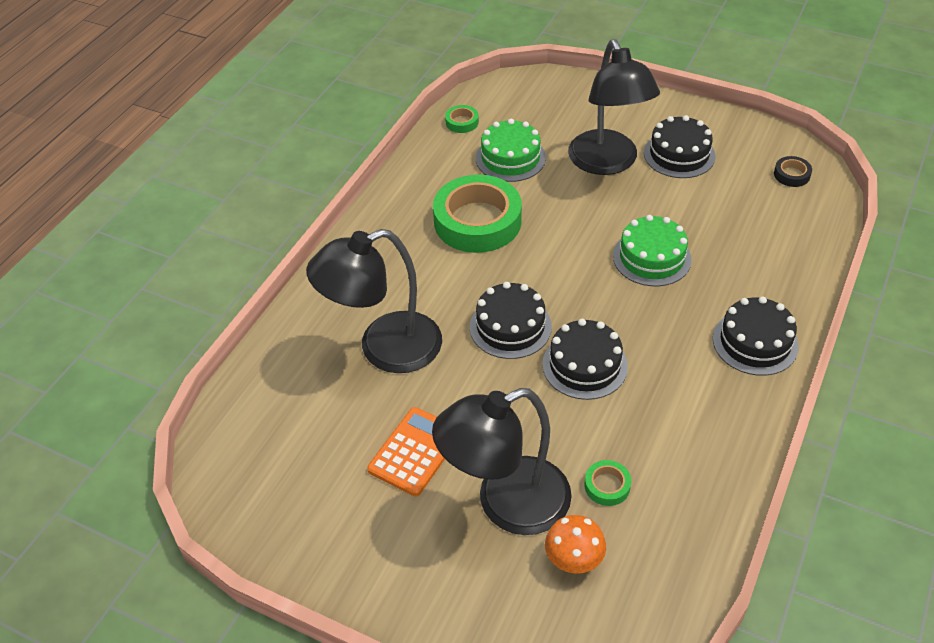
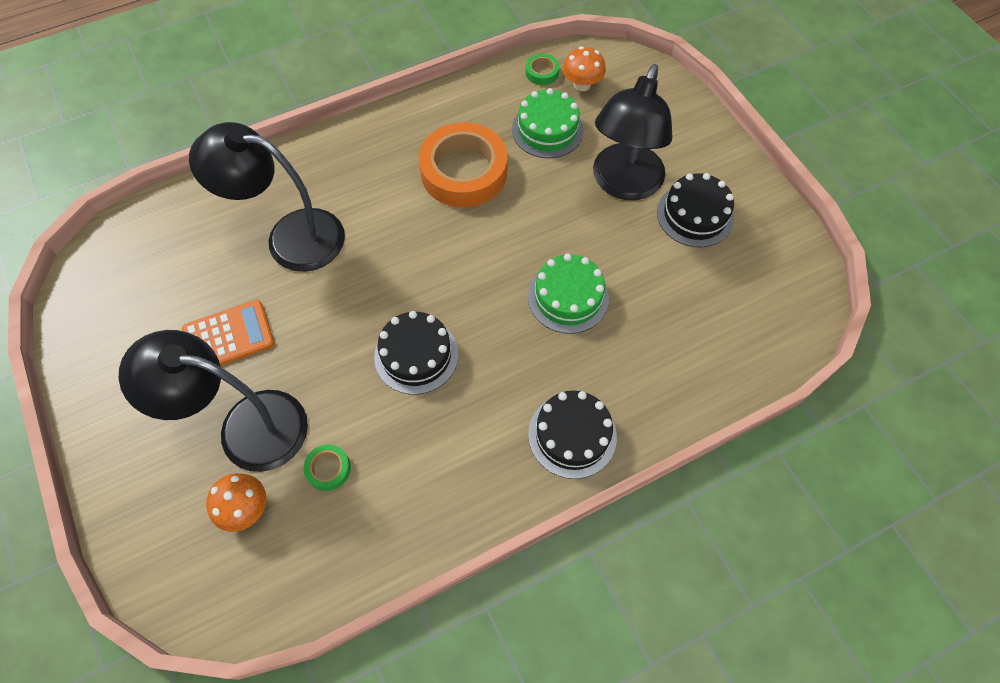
camera: 35 degrees right, 15 degrees up
green tape [433,175,522,253] -> orange tape [418,122,507,207]
black cake [470,282,552,359] -> none
black tape [774,156,812,187] -> none
none -> orange mushroom [563,46,606,91]

